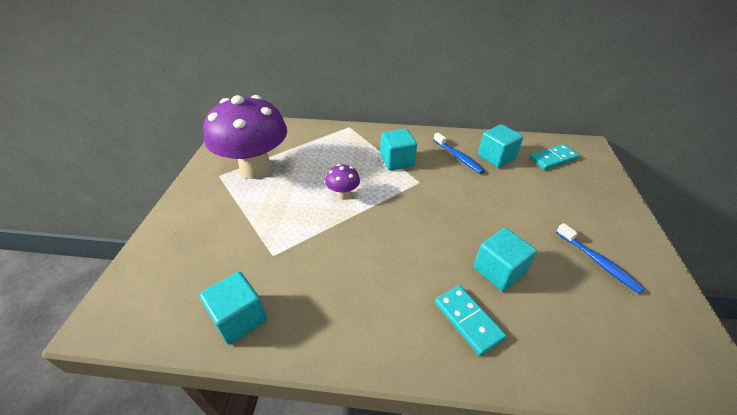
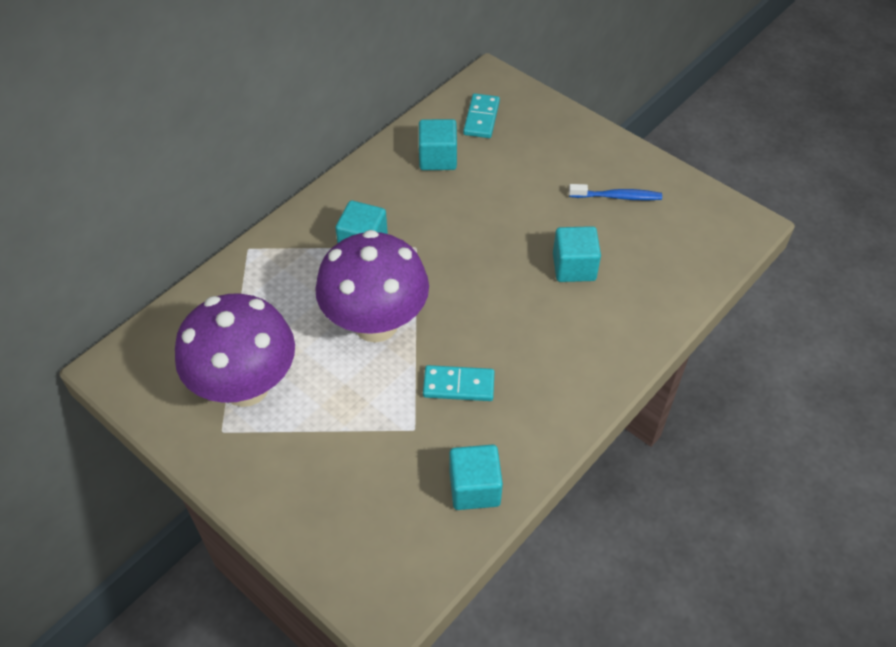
camera: 55 degrees left, 10 degrees up
purple mushroom [325,164,360,200] -> purple mushroom [315,230,429,342], size x2.40
blue toothbrush [434,133,485,174] -> none
turquoise domino [435,285,506,356] -> turquoise domino moved to [423,365,495,401]

